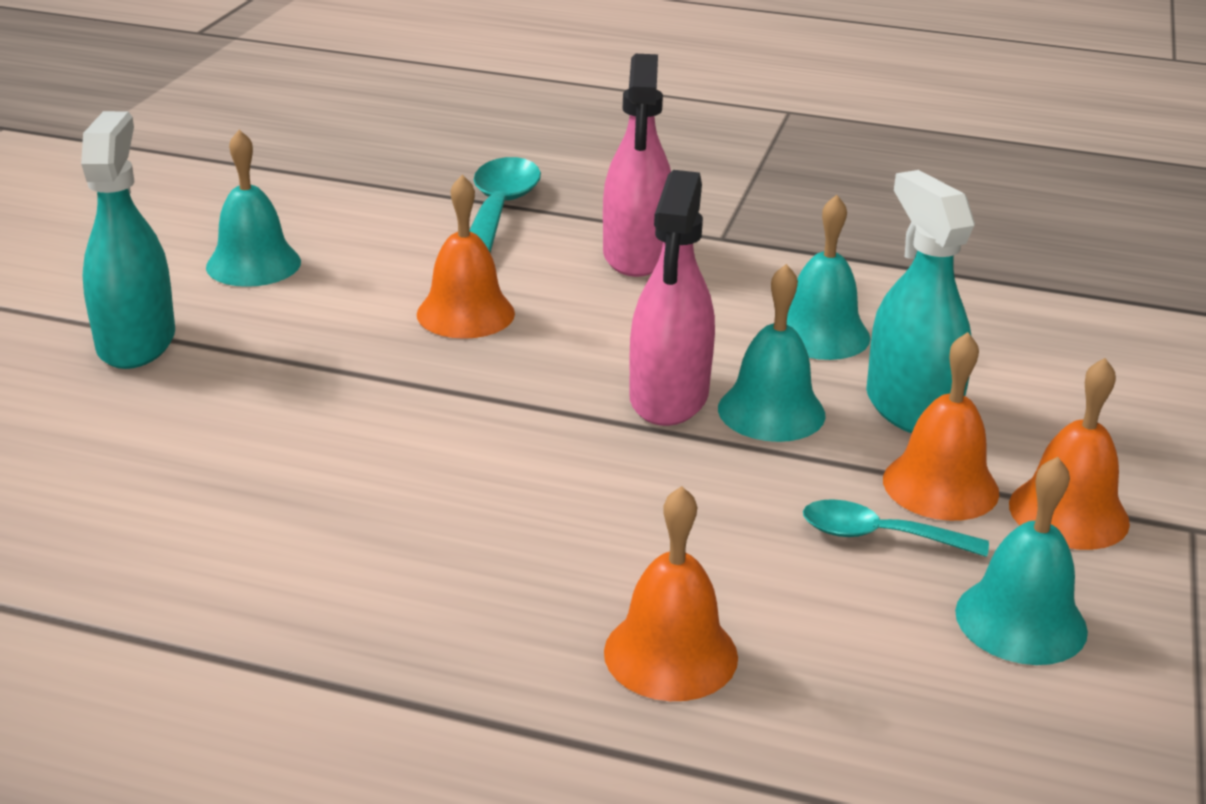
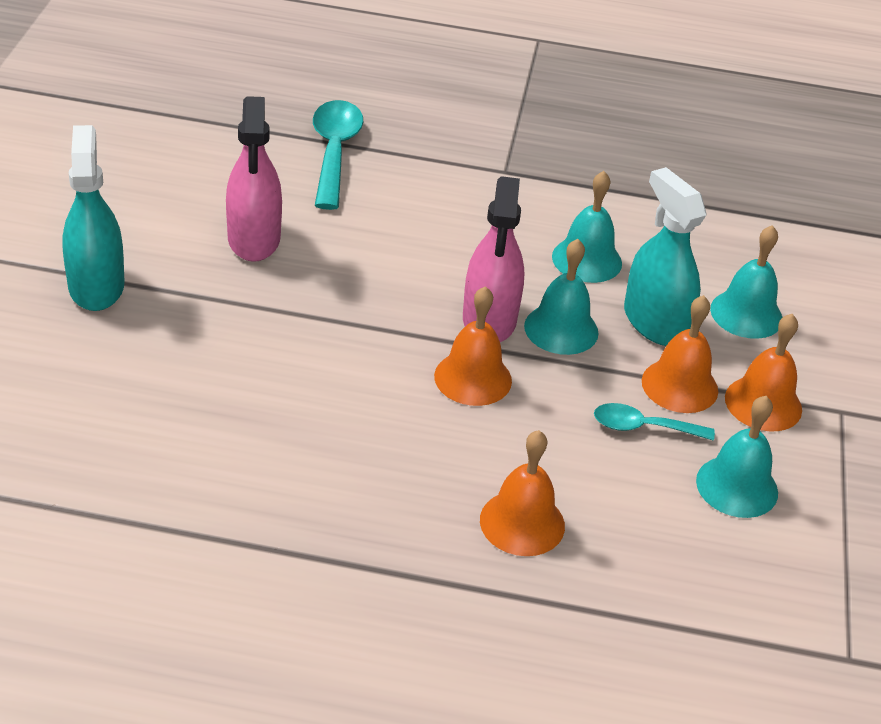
camera: 10 degrees left, 10 degrees up
turquoise bell [206,130,301,287] -> turquoise bell moved to [710,225,783,339]
orange bell [417,175,515,339] -> orange bell moved to [434,286,512,406]
pink spray bottle [603,54,671,277] -> pink spray bottle moved to [226,96,282,262]

